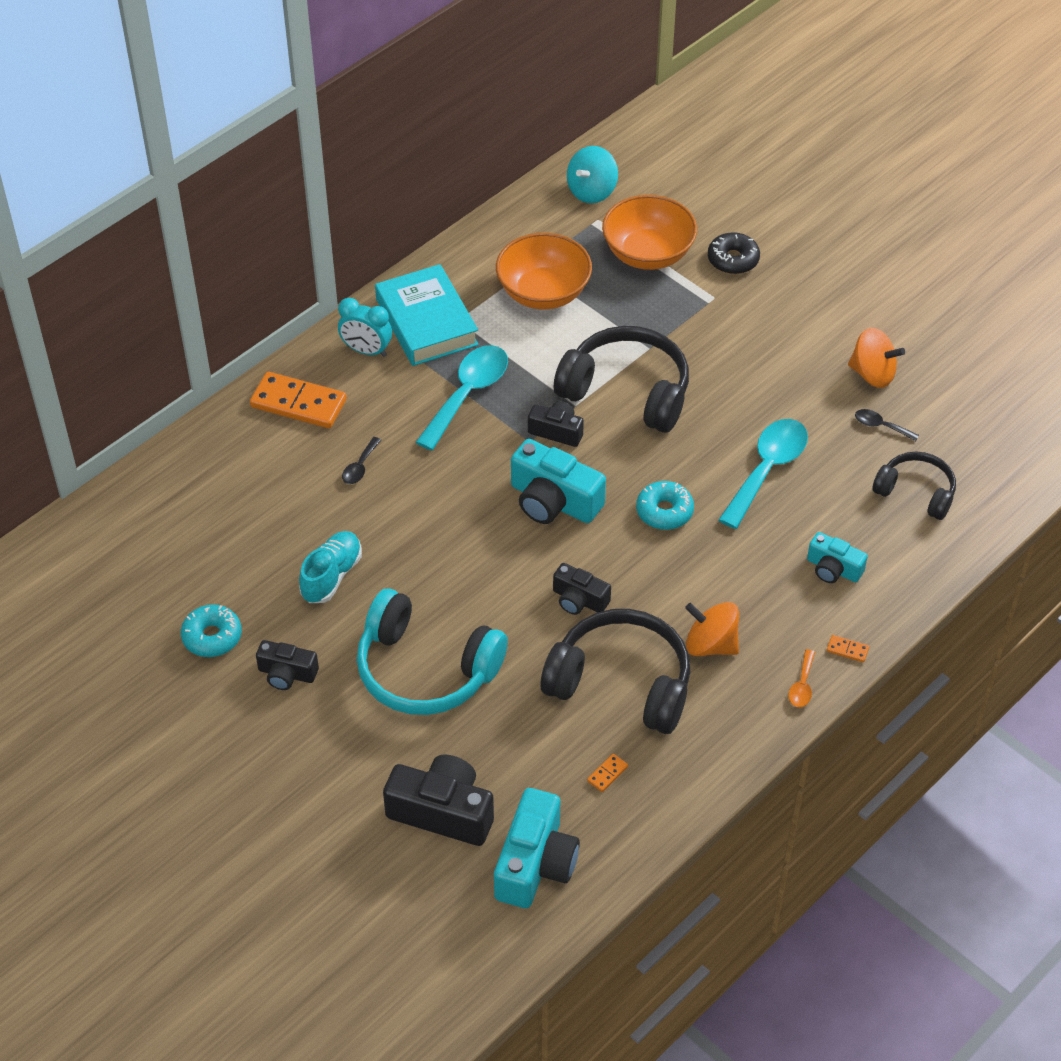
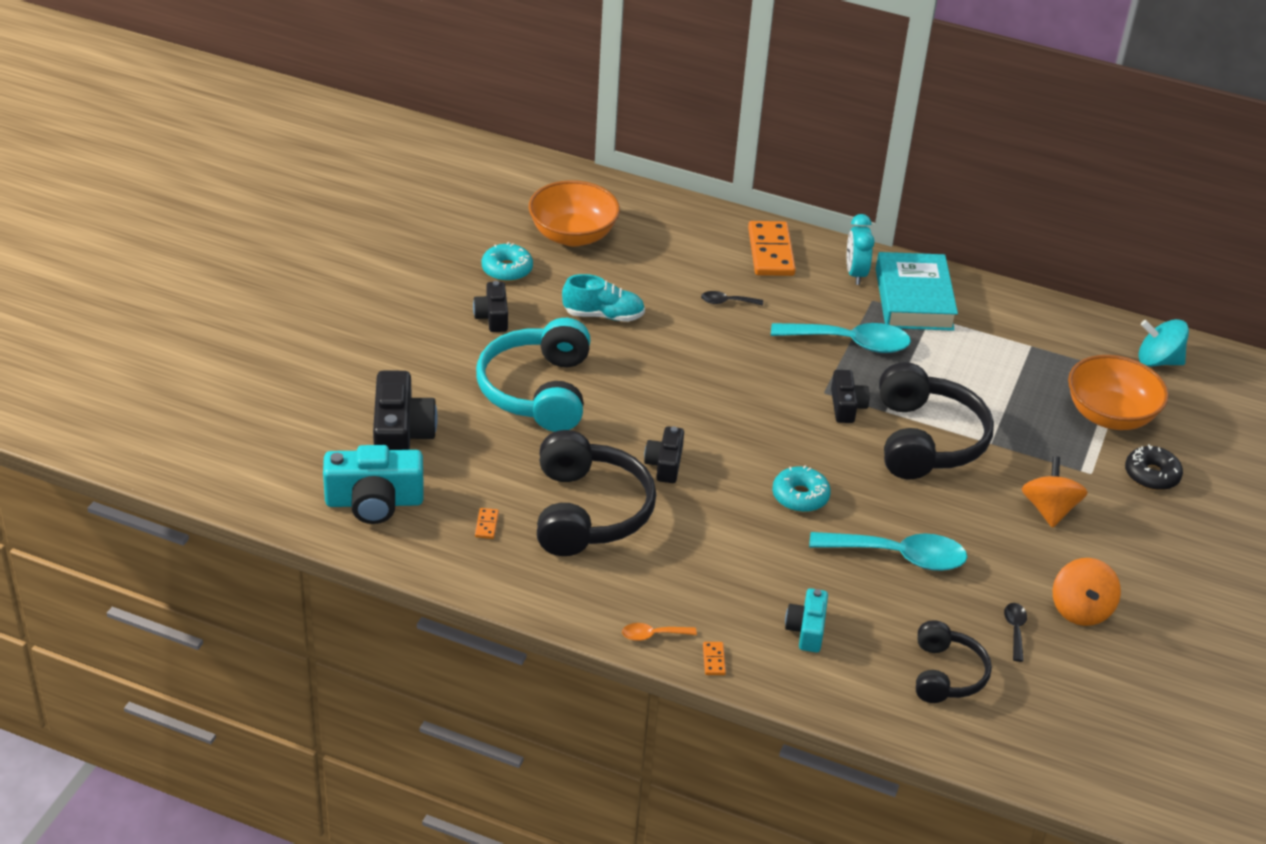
camera: 65 degrees right, 10 degrees down
turquoise book [375,264,479,366] -> turquoise book turned 45 degrees counterclockwise [876,252,958,331]
orange bowl [496,233,592,309] -> orange bowl moved to [529,180,620,247]
turquoise camera [511,439,606,524] -> none
orange domino [587,754,628,792] -> orange domino turned 75 degrees clockwise [475,508,499,539]
orange spinning top [685,602,739,656] -> orange spinning top moved to [1022,456,1088,528]

